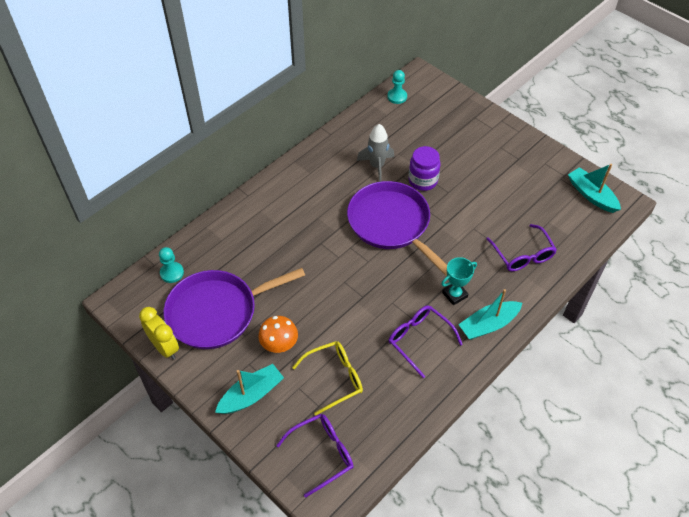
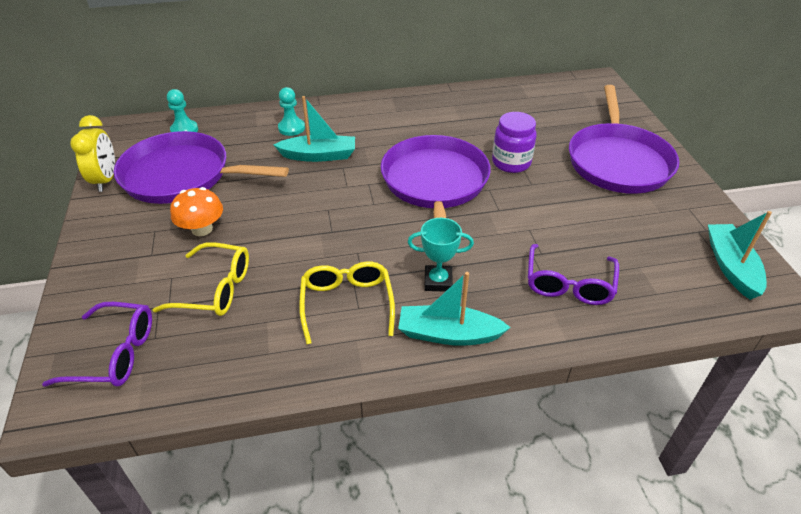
camera: 35 degrees right, 10 degrees down
turquoise boat [215,364,284,414] -> turquoise boat moved to [274,96,355,162]
grey rocket [357,124,394,182] -> none
turquoise pawn [388,70,407,104] -> turquoise pawn moved to [278,87,305,136]
purple glasses [389,305,463,378] -> yellow glasses [299,262,395,344]
none -> purple pan [569,85,679,194]

